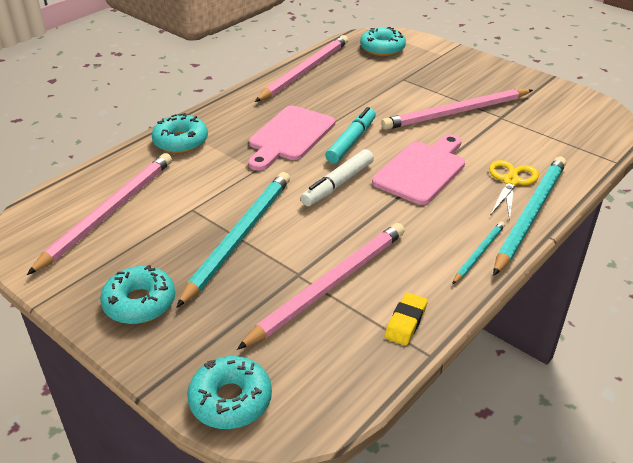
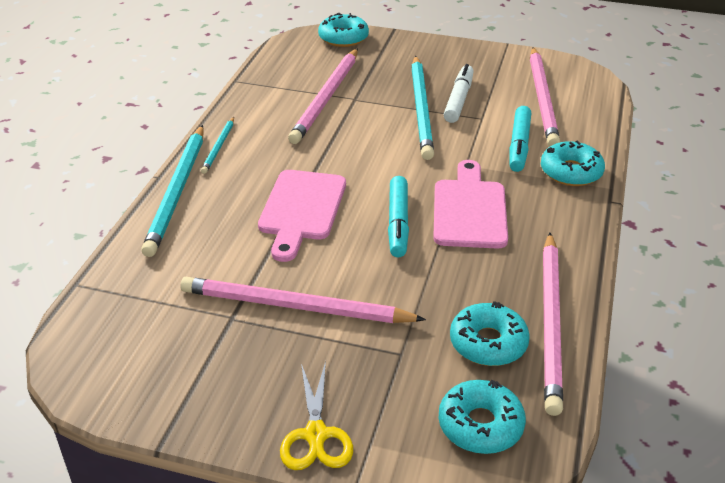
camera: 155 degrees right, 0 degrees up
turquoise donut [100,265,175,324] -> turquoise donut moved to [450,301,530,366]
white marker [301,149,374,206] -> white marker moved to [443,64,474,123]
pink pencil [381,89,533,130] -> pink pencil turned 120 degrees counterclockwise [180,277,426,323]
yellow eraser [385,293,428,345] -> none
yellow scissors [489,160,539,221] -> yellow scissors moved to [280,361,353,470]
none -> turquoise marker [509,106,531,172]

